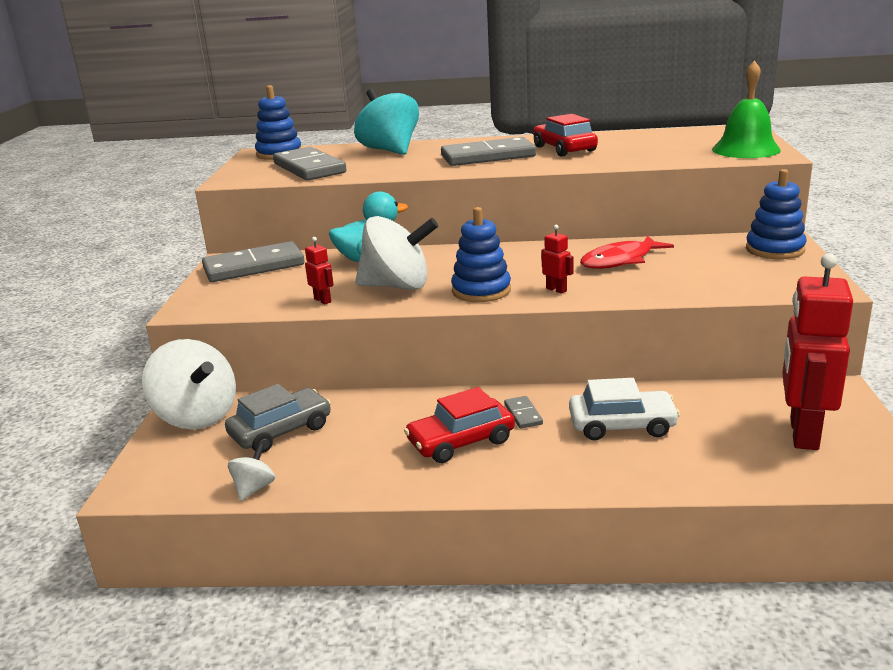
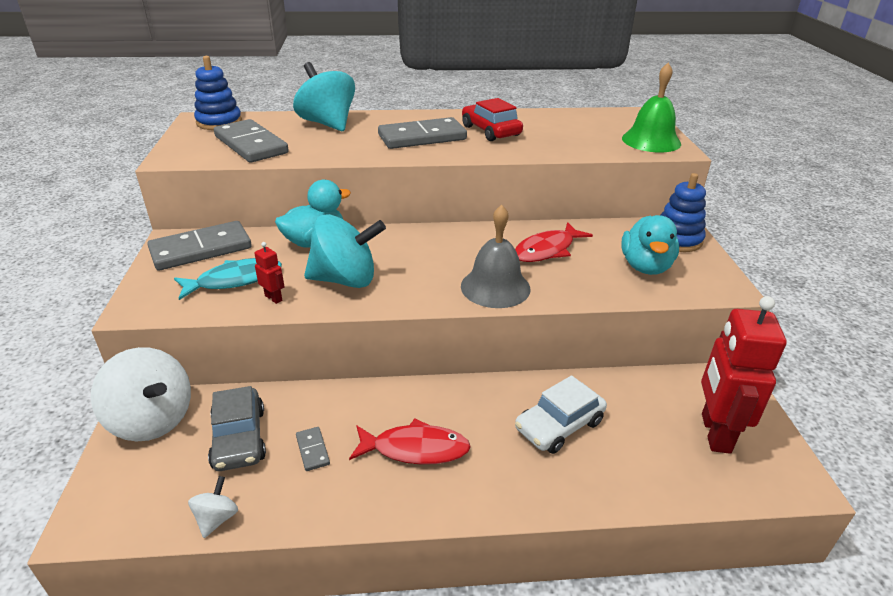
camera: 10 degrees left, 10 degrees up
grey car [225,384,331,453] -> grey car turned 120 degrees clockwise [208,386,266,471]
white spinning top [355,216,438,290] -> turquoise spinning top [304,214,386,288]
red car [404,387,515,463] -> red fish [349,418,471,465]
blue stacking toy [451,207,511,302] -> none
grey domino [504,396,543,428] -> grey domino moved to [296,427,330,471]
red robot [541,225,574,294] -> grey bell [461,205,530,308]
white car [569,378,680,440] -> white car turned 150 degrees clockwise [515,375,607,454]
none -> turquoise fish [174,258,282,300]
none -> turquoise duck [621,215,679,275]

